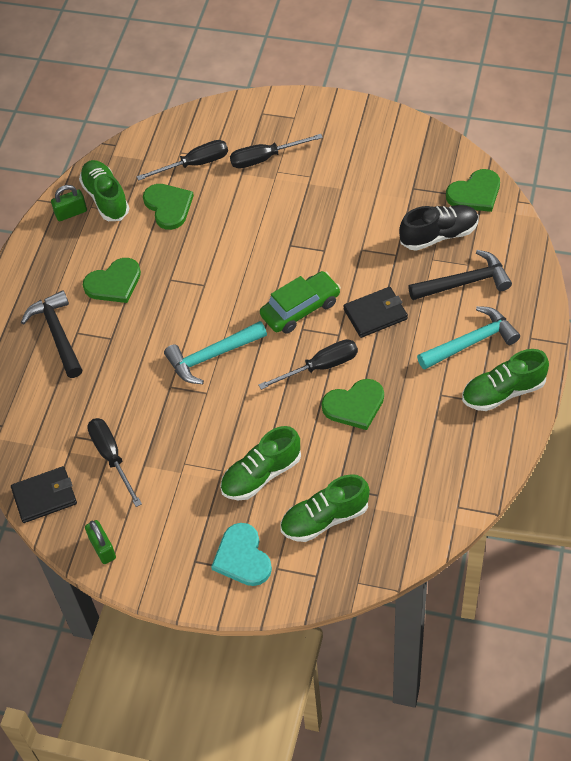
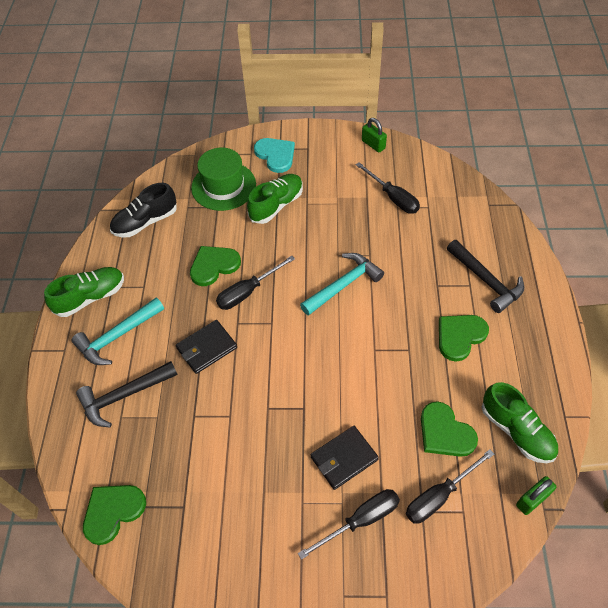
camera: 165 degrees right, 0 degrees up
black wallet [11,466,77,523] -> black wallet moved to [311,426,379,490]
green padlock [51,185,87,221] -> green padlock moved to [516,476,556,515]
green car [260,271,341,334] -> none
green shoe [281,474,370,542] -> green hat [191,147,256,211]
black shoe [399,205,479,251] -> black shoe moved to [110,183,177,238]

